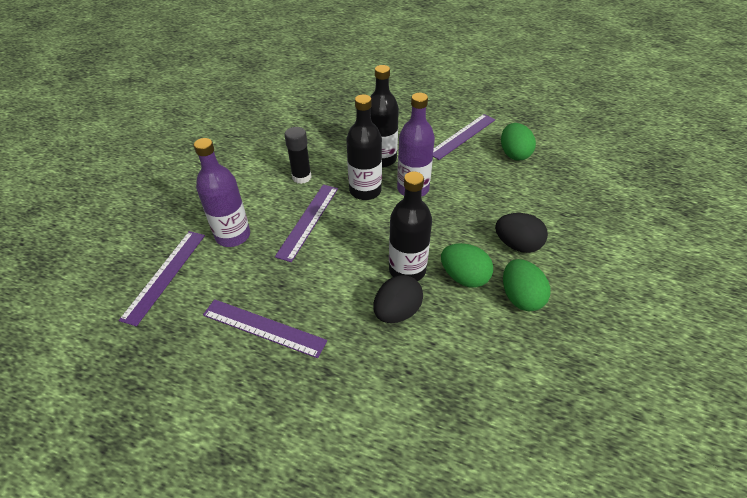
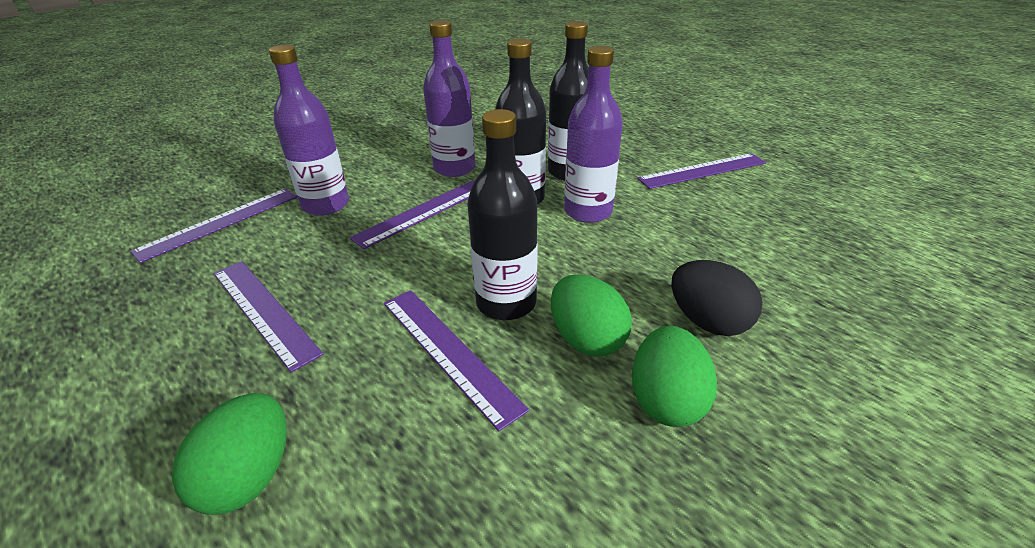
camera: 25 degrees right, 10 degrees down
black glue stick [284,127,312,184] -> purple bottle [423,20,475,177]
black egg [373,275,423,323] -> purple ruler [384,290,529,431]
green egg [501,123,536,160] -> green egg moved to [172,393,287,515]

